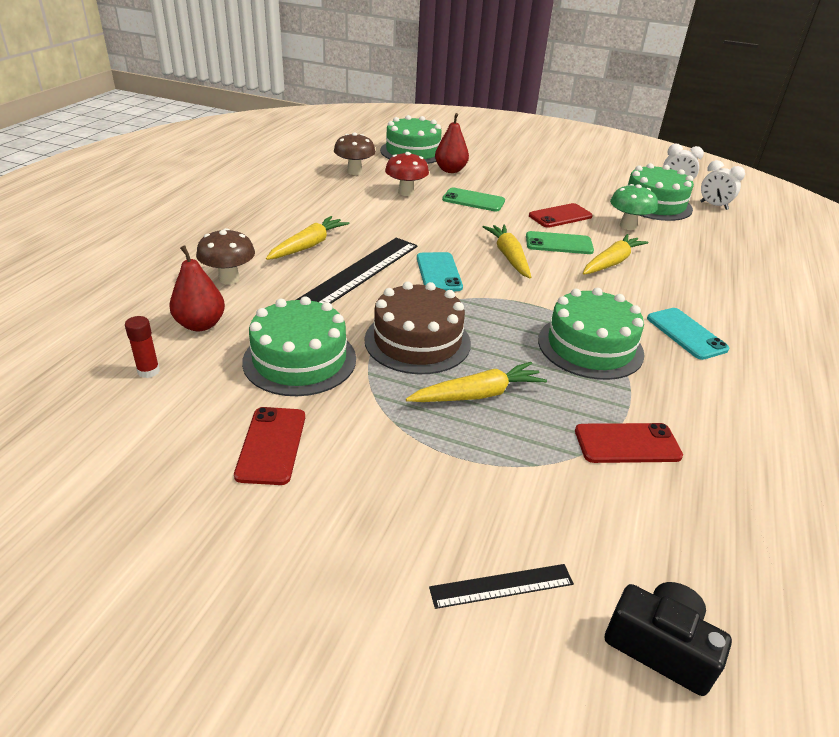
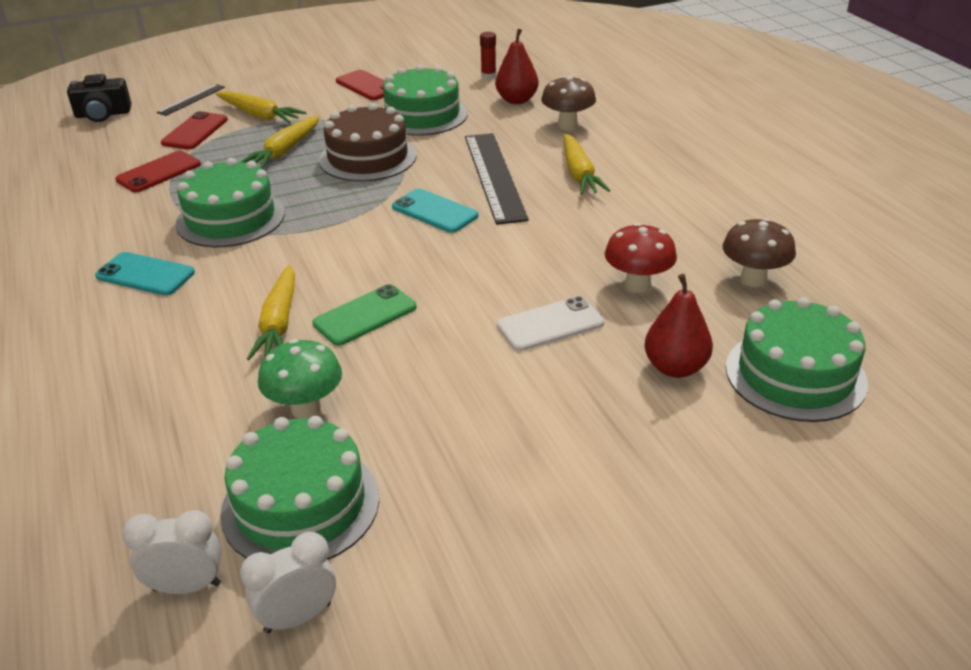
camera: 140 degrees right, 0 degrees up
green phone [442,188,505,212] -> white phone [497,296,604,351]
yellow carrot [483,225,531,278] -> yellow carrot moved to [216,91,306,123]
red phone [529,203,593,228] -> red phone moved to [161,111,228,149]

